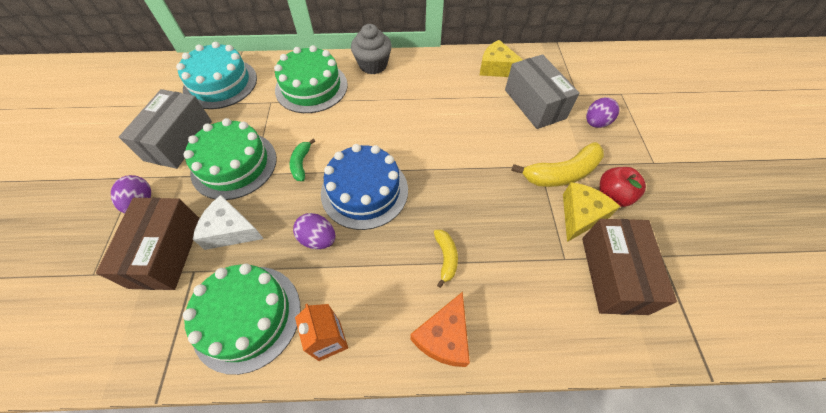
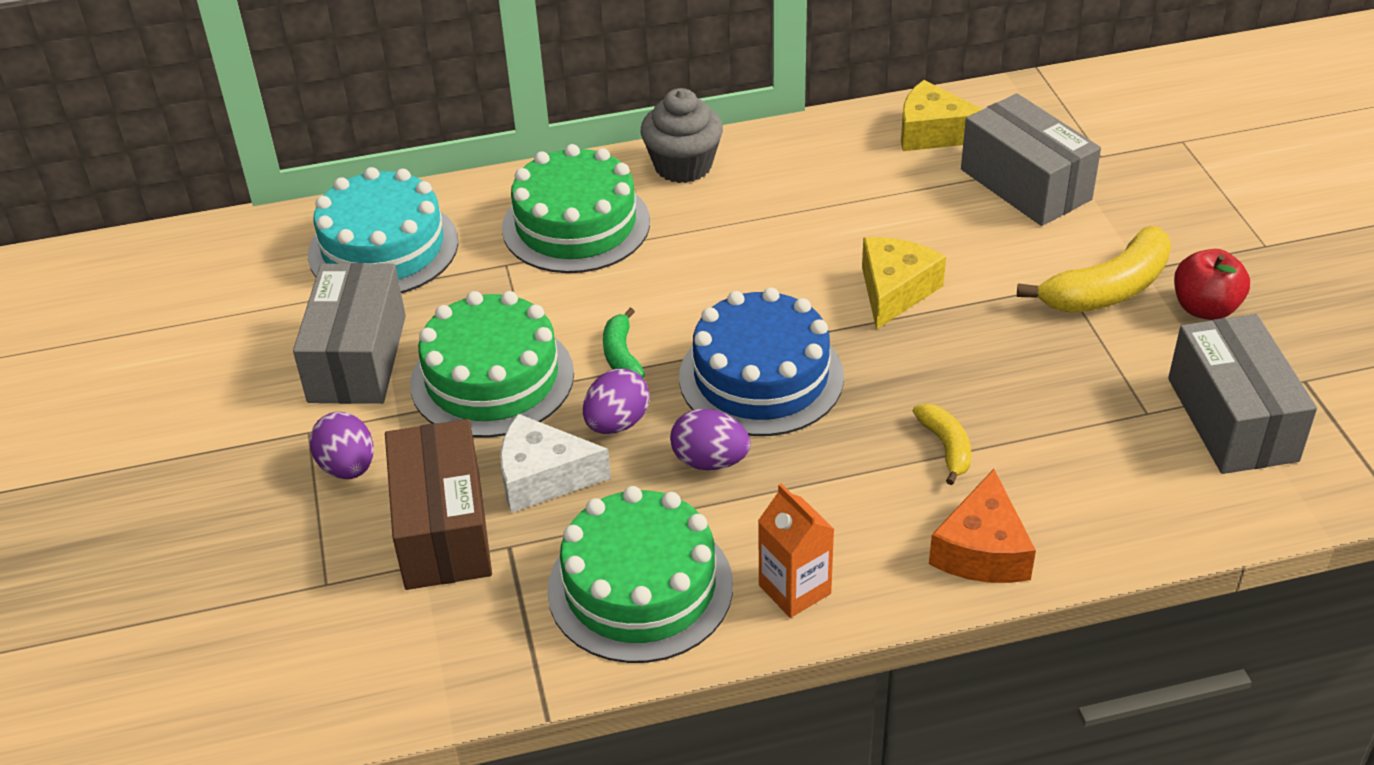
camera: 10 degrees left, 15 degrees down
yellow cheese [563,182,620,242] -> yellow cheese moved to [862,237,946,330]
brown box [582,219,677,315] -> grey box [1168,314,1317,474]
purple egg [586,97,619,128] -> purple egg moved to [583,369,650,434]

